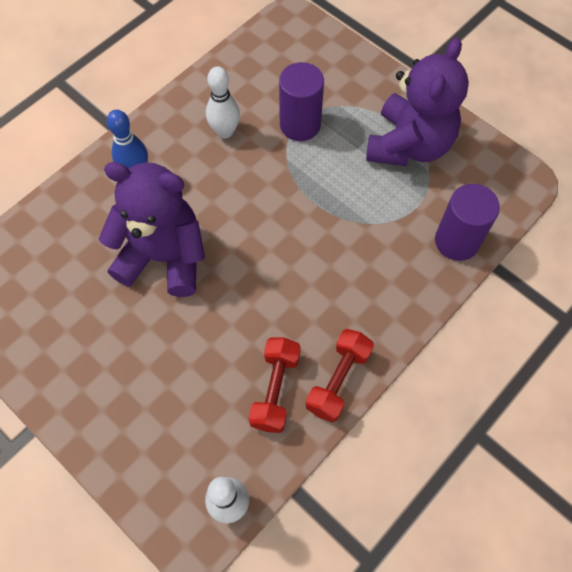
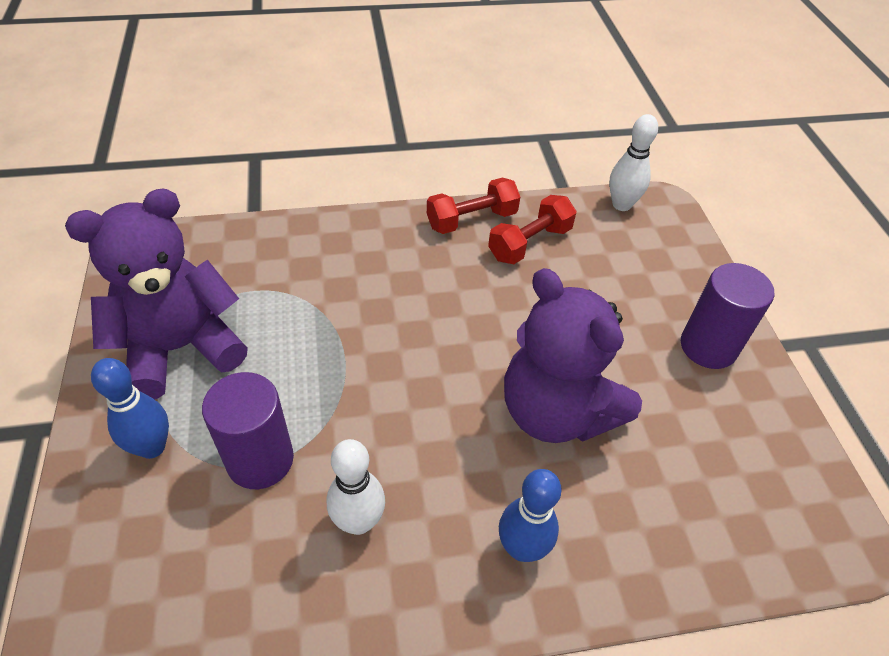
camera: 145 degrees left, 15 degrees down
purple cylinder [435,184,500,261] -> purple cylinder moved to [681,263,774,369]
none -> blue bowling pin [91,358,169,459]

